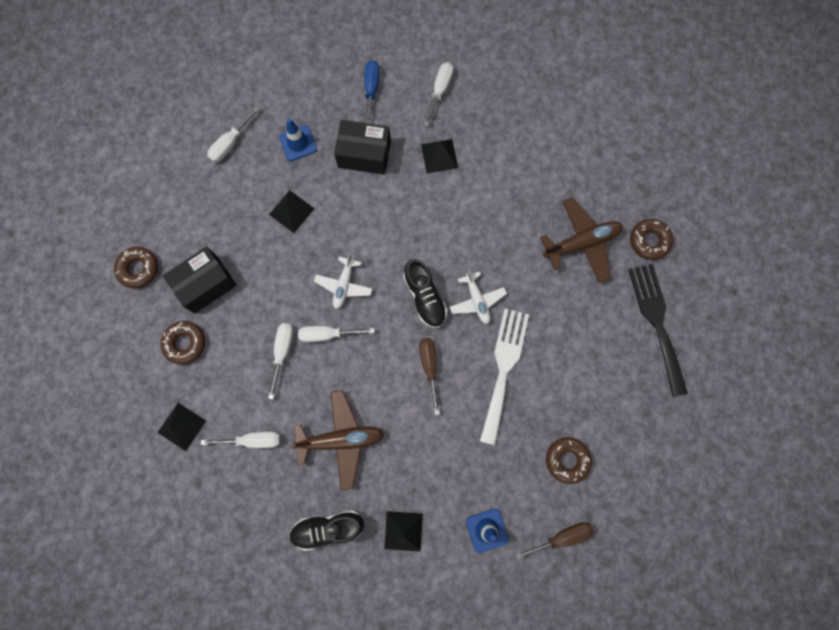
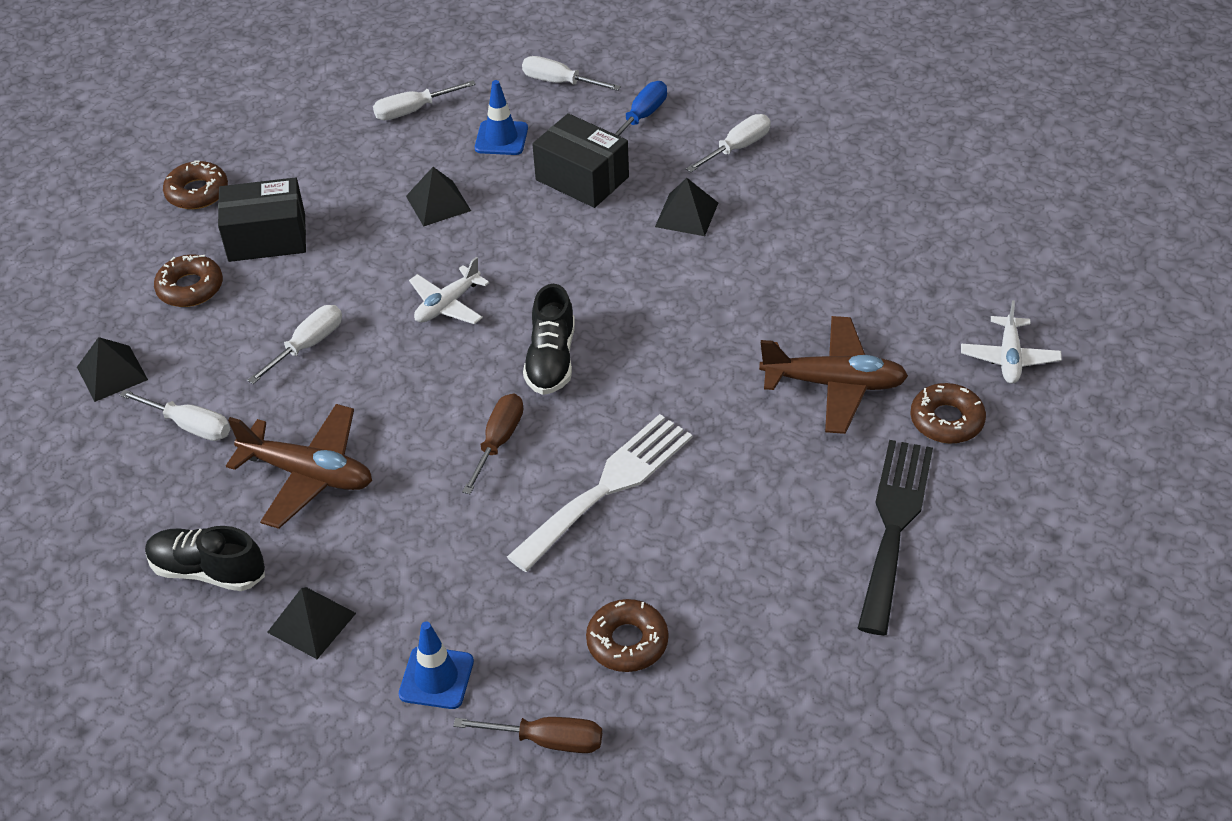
camera: 30 degrees right, 30 degrees down
white screwdriver [298,326,375,342] -> white screwdriver moved to [522,56,621,91]
white plane [449,270,507,324] -> white plane moved to [961,300,1062,384]

